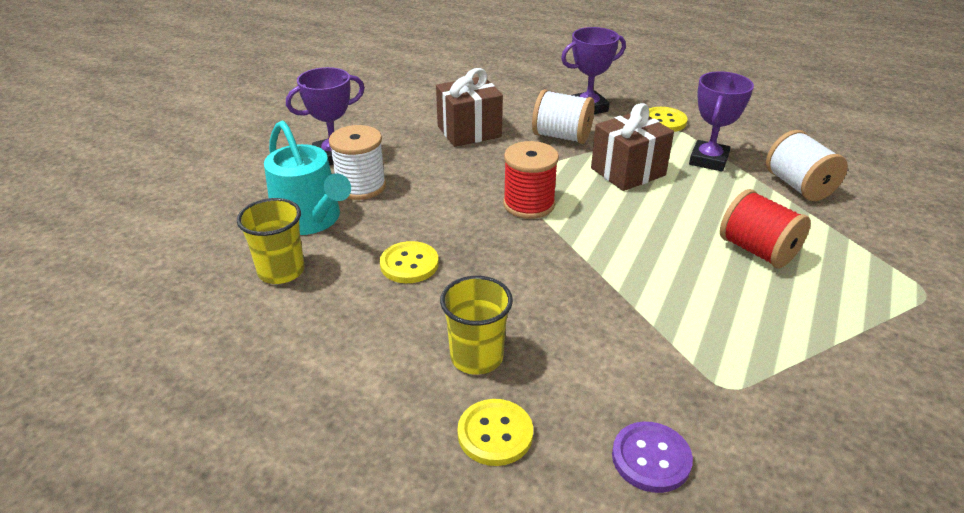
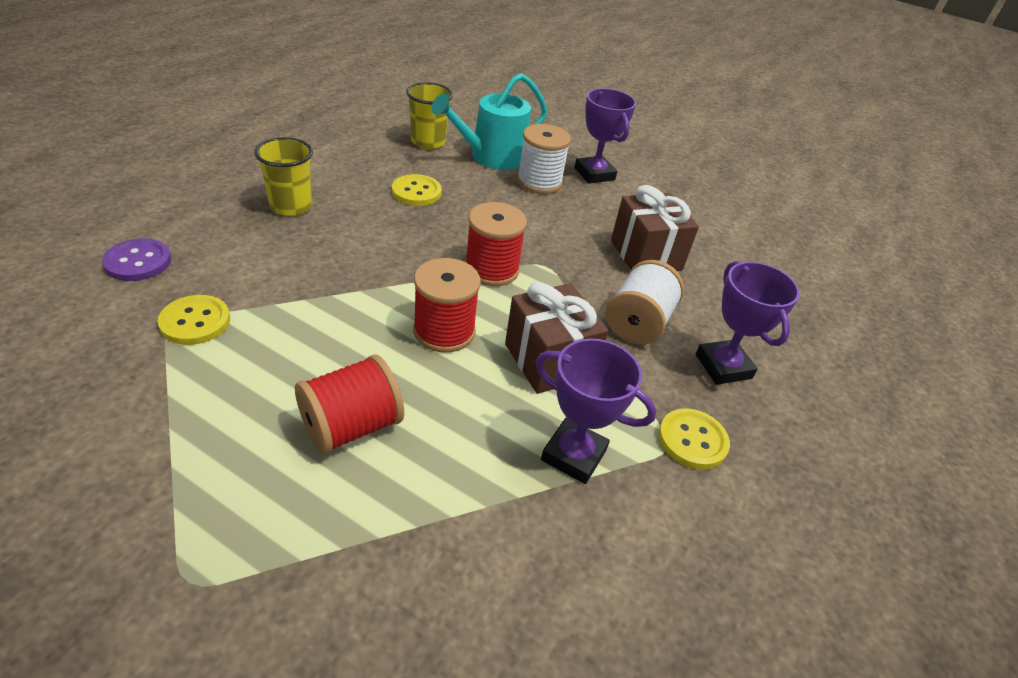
camera: 90 degrees right, 5 degrees up
yellow button [457,399,533,466] -> yellow button moved to [158,295,230,345]
white spool [766,130,848,201] -> none
none -> red spool [413,258,481,352]

